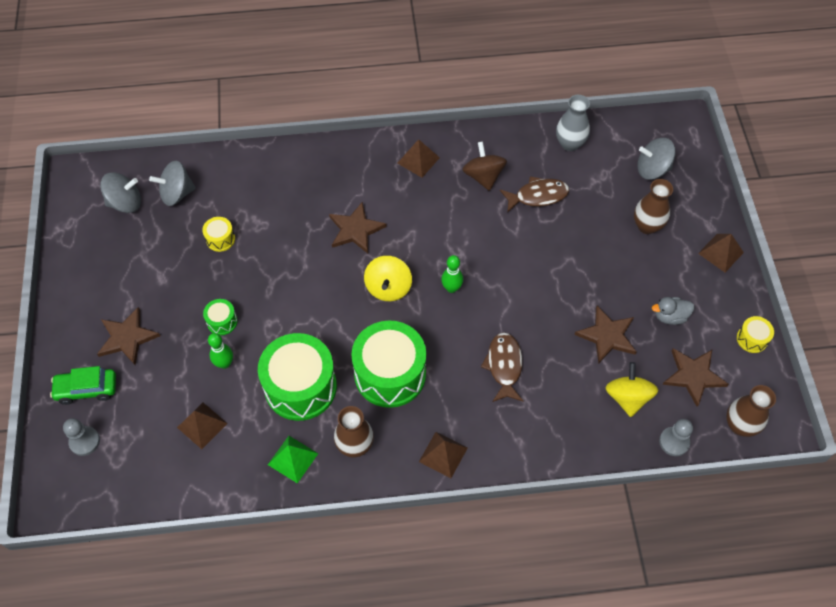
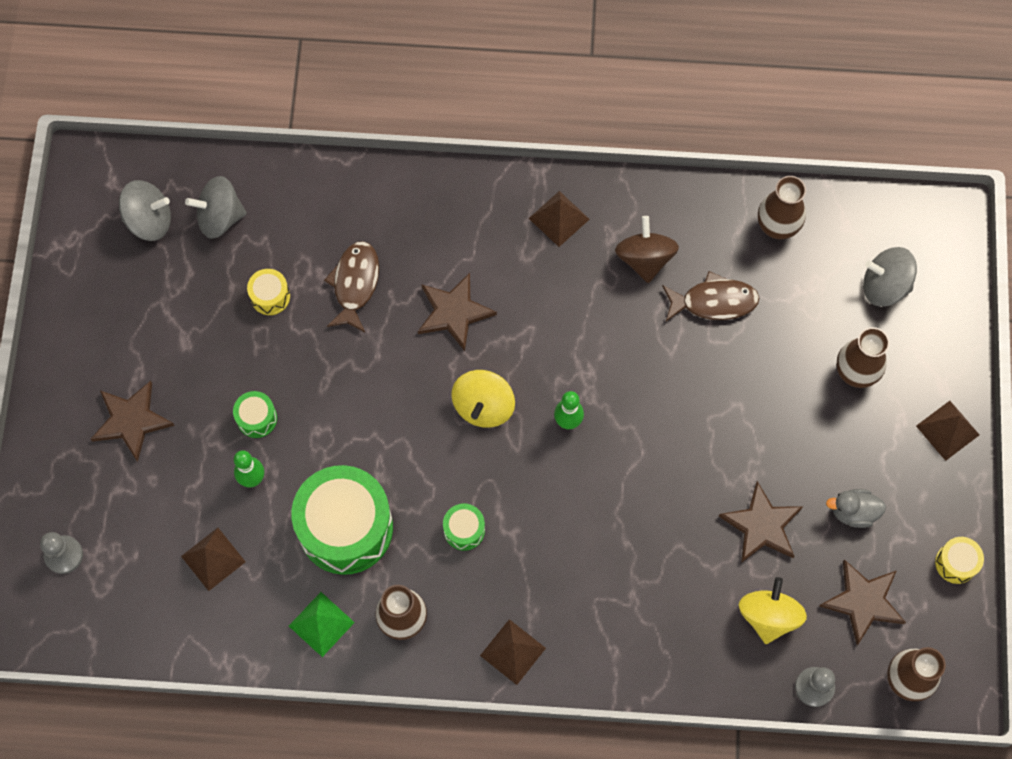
camera: 10 degrees right, 10 degrees up
green car [50,366,116,405] -> none
green drum [351,320,426,408] -> green drum [443,503,485,551], size x0.44
brown fish [481,332,523,402] -> brown fish moved to [324,241,379,332]
grey vase [556,95,590,151] -> brown vase [758,176,806,239]

